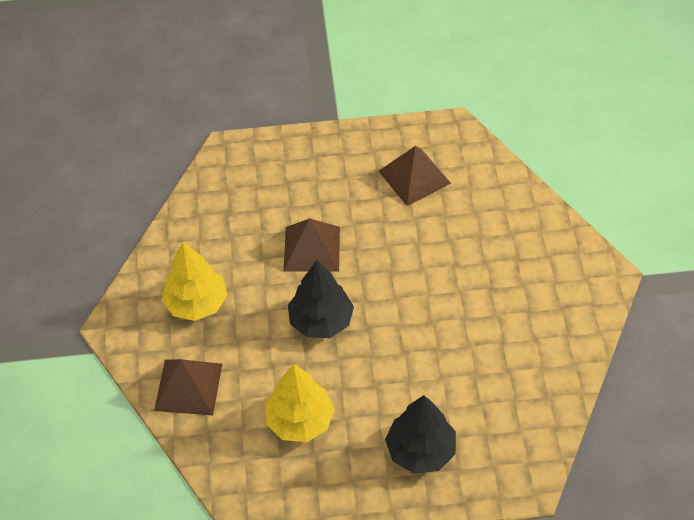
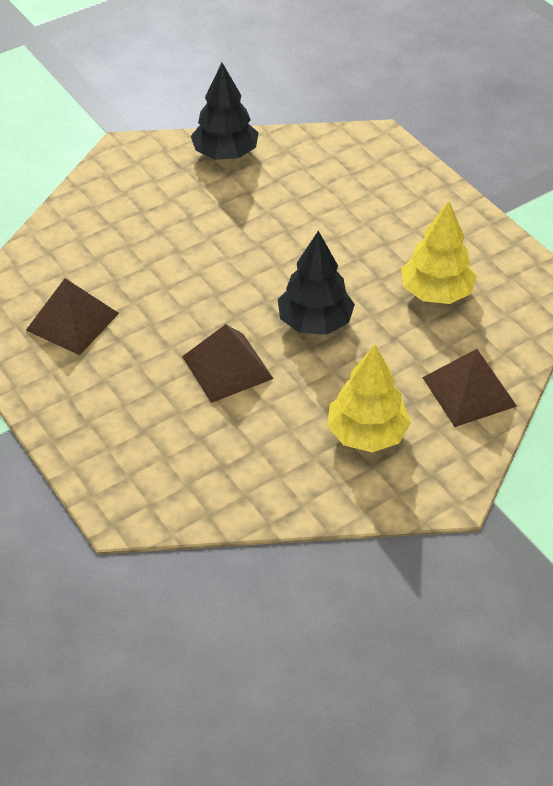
camera: 120 degrees left, 5 degrees down
black tree [385,395,456,474] -> black tree moved to [191,63,258,160]

